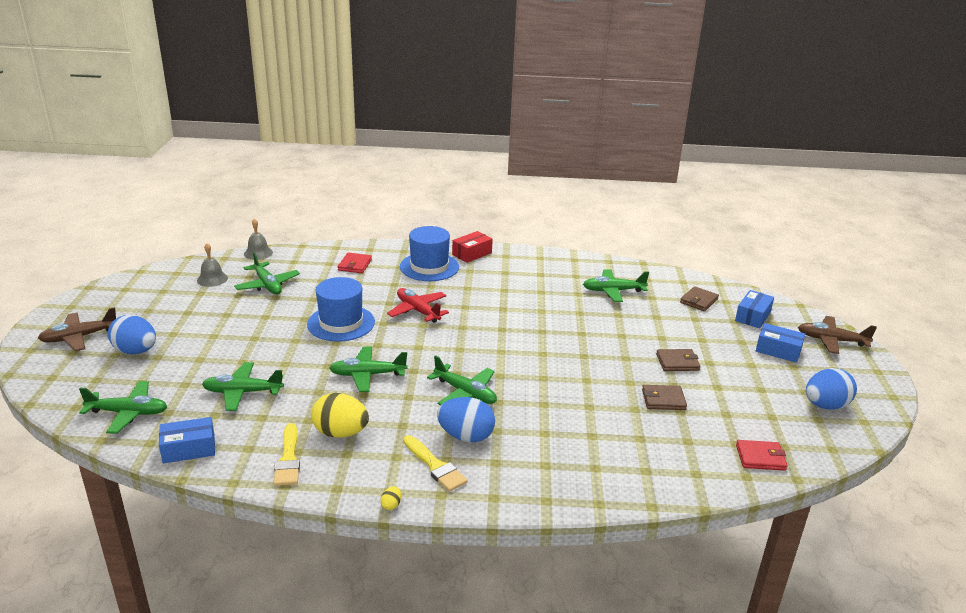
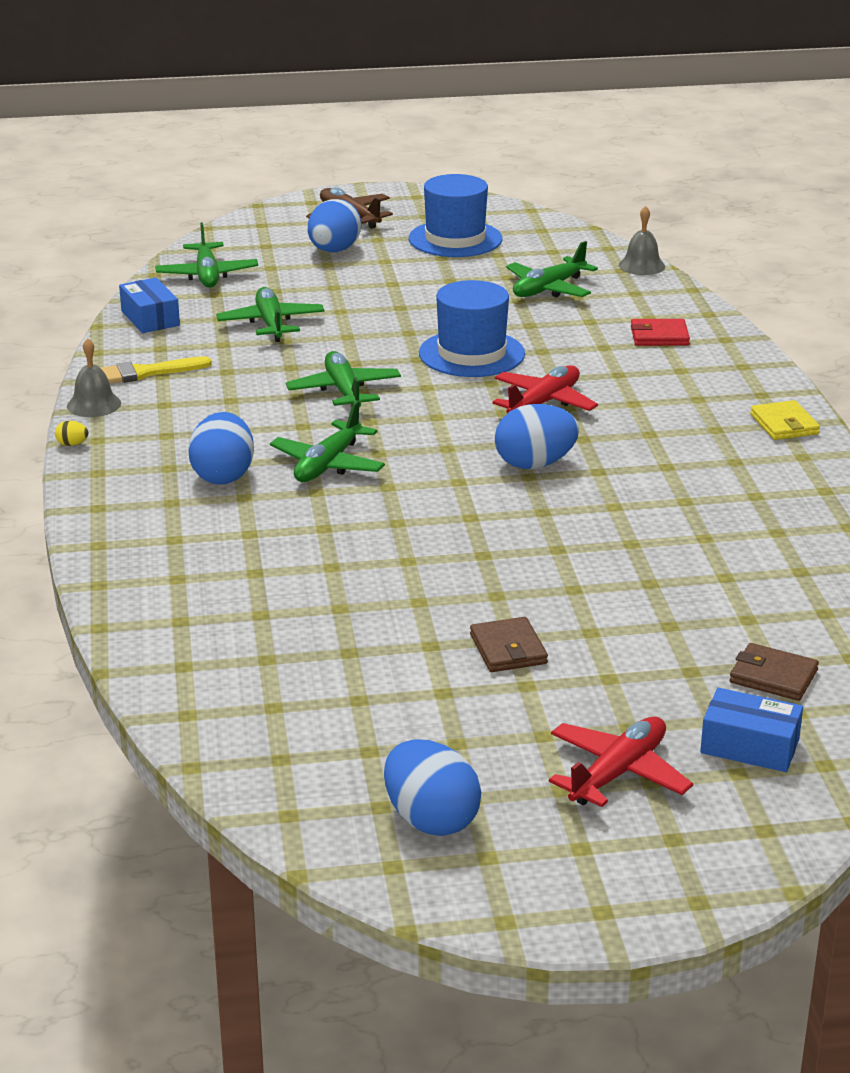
camera: 80 degrees right, 0 degrees up
grey bell [197,243,228,287] -> grey bell moved to [67,338,121,417]
yellow egg [311,393,369,438] -> none
blue hat [400,226,459,281] -> blue hat moved to [409,174,502,257]
yellow brush [403,435,468,492] -> none
red box [452,231,493,263] -> yellow wallet [750,400,820,440]
green plane [583,269,649,302] -> none
brown wallet [642,385,687,410] -> none
red wallet [736,440,788,471] -> none
blue box [756,323,805,363] -> red plane [549,717,693,807]
brown plane [798,316,877,354] -> none
none -> blue egg [495,404,579,469]

